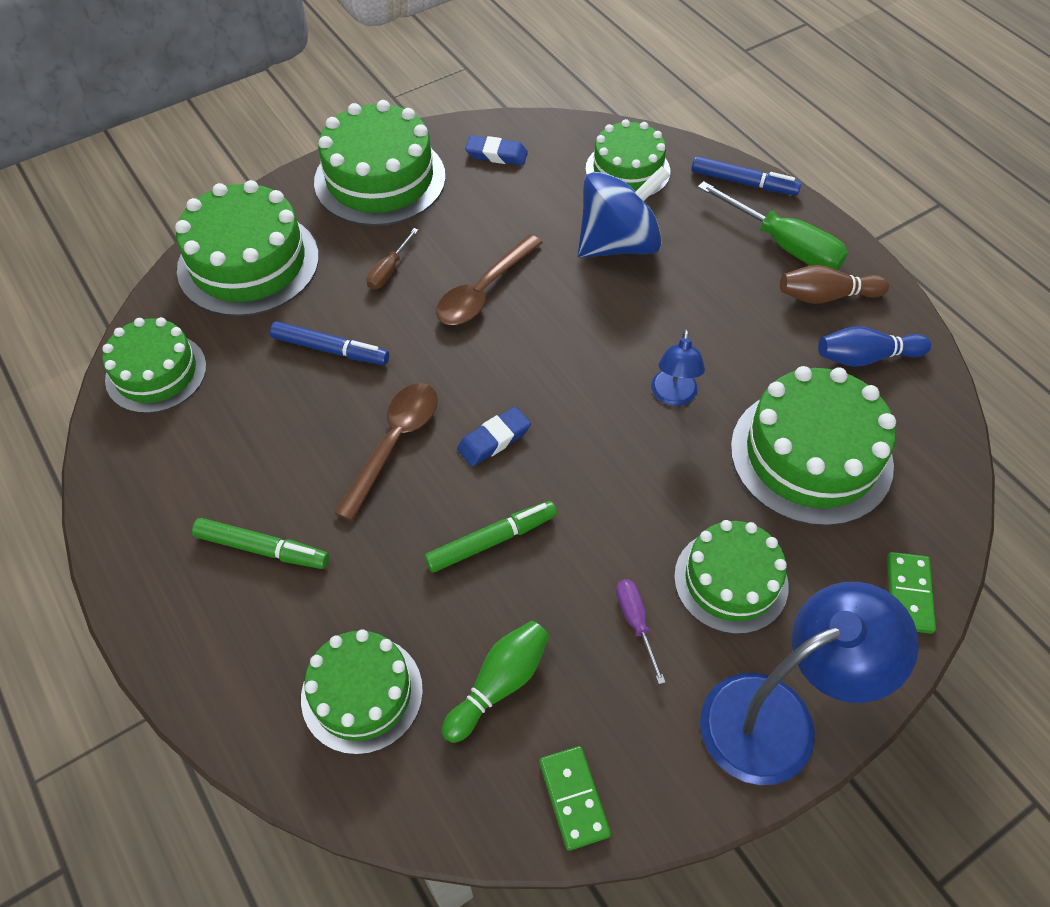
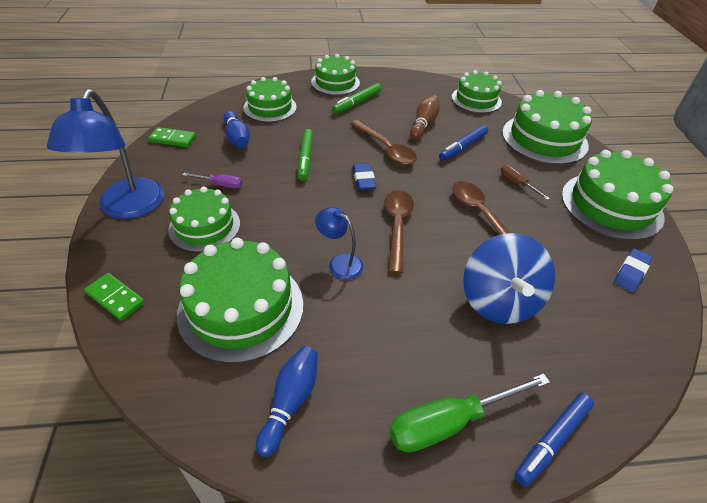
camera: 115 degrees right, 10 degrees down
green bowling pin [442,620,549,743] -> blue bowling pin [223,111,250,148]
green cake [585,119,670,197] -> green cake moved to [311,54,360,95]
brown bowling pin [780,265,889,304] -> brown bowling pin moved to [410,95,439,140]
none -> brown spoon [384,190,414,274]

